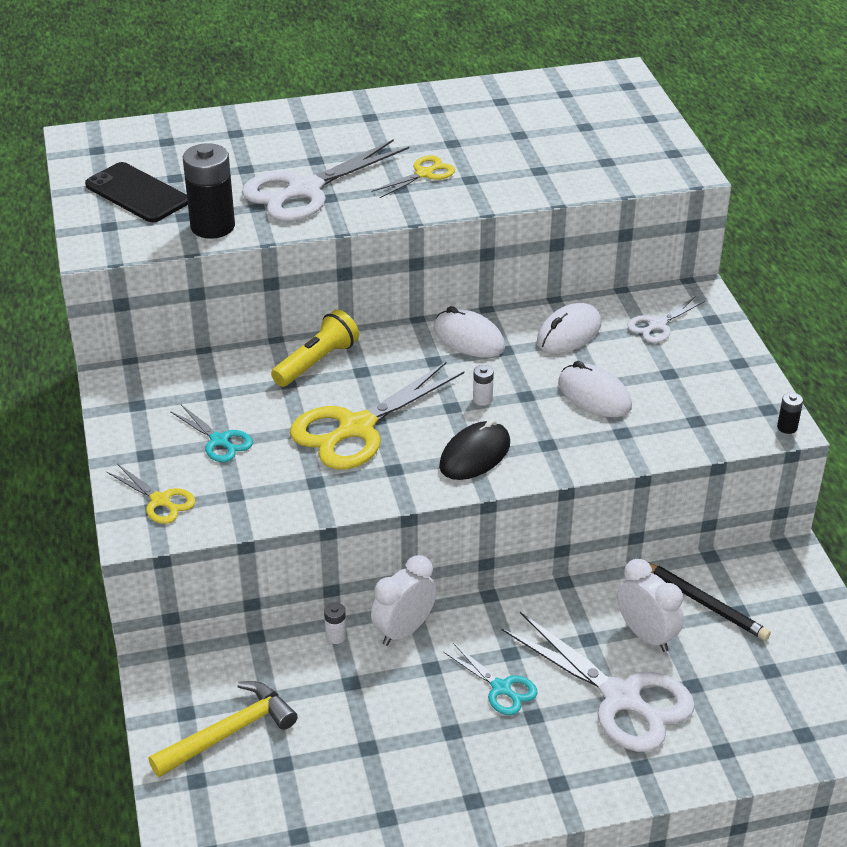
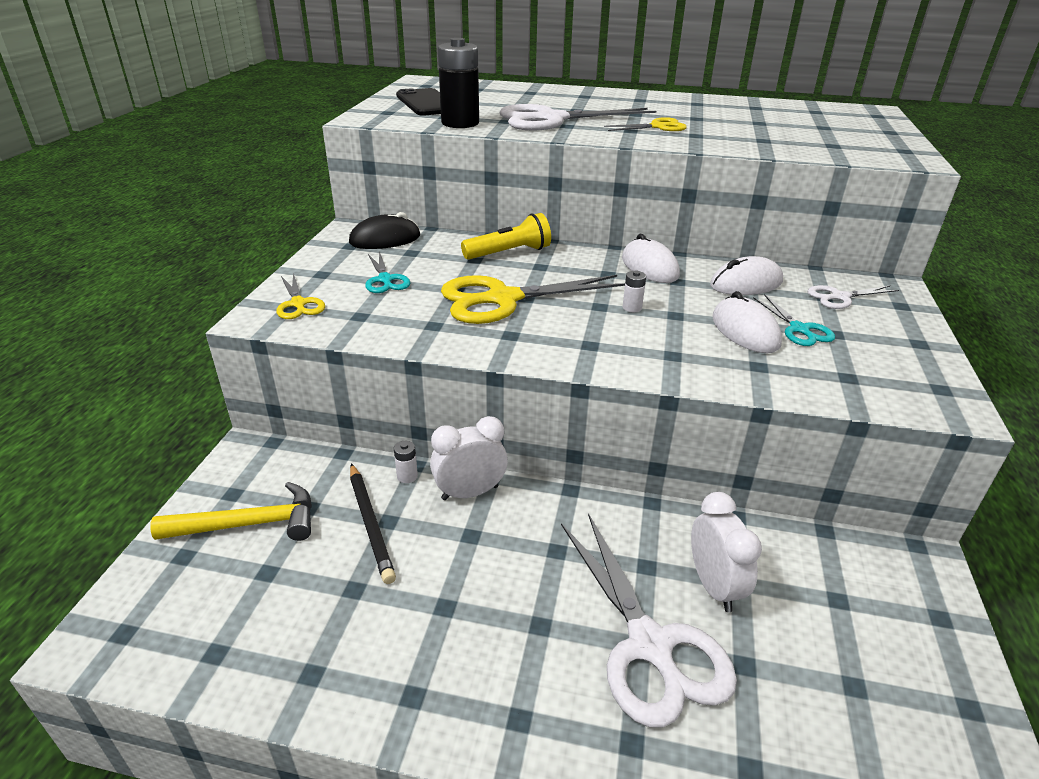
camera: 25 degrees right, 5 degrees down
black mouse [439,419,510,480] -> black mouse moved to [349,212,420,249]
turquoise scissors [444,643,537,715] -> turquoise scissors moved to [753,294,835,346]
black pencil [648,562,771,641] -> black pencil moved to [350,463,396,584]
black battery [777,392,803,434] -> none

